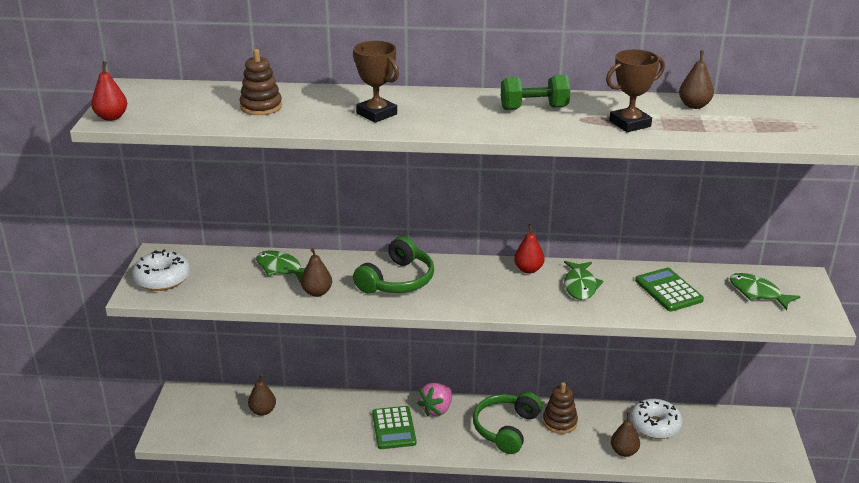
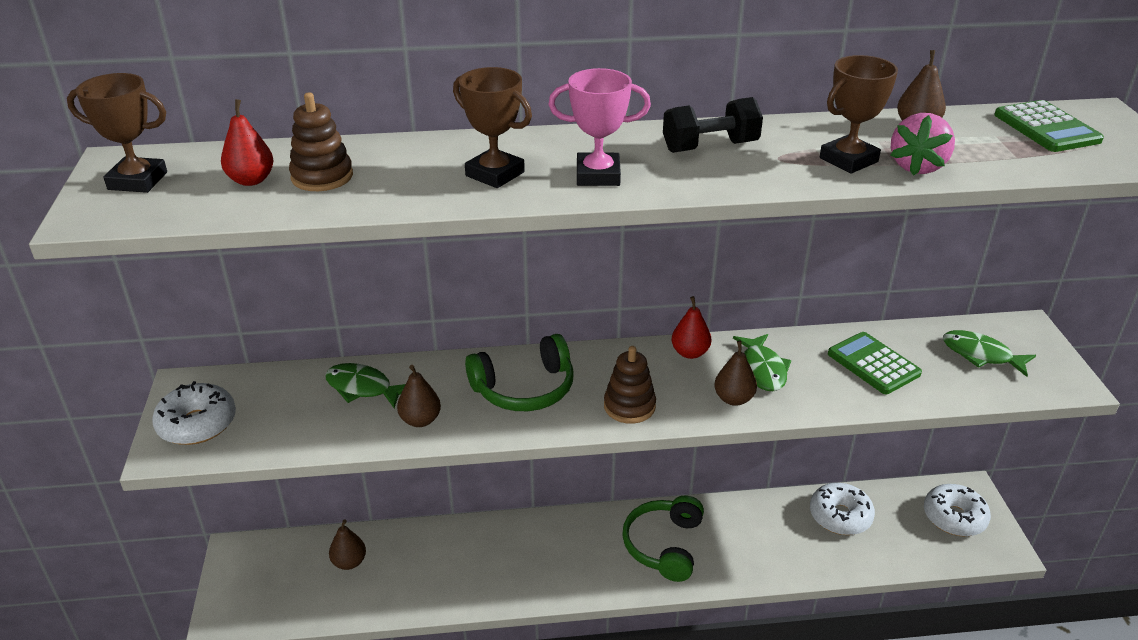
camera: 10 degrees left, 5 degrees up
red pear [91,61,127,121] -> red pear moved to [221,99,274,186]
green headphones [353,236,434,294] -> green headphones turned 45 degrees clockwise [465,334,573,411]
green calculator [372,406,416,449] -> green calculator moved to [994,100,1104,152]
pink strawberry [417,383,452,416] -> pink strawberry moved to [890,113,955,176]
green dumbbell [501,75,570,110] -> black dumbbell [663,97,763,153]
brown stacking toy [543,382,578,434] -> brown stacking toy moved to [604,346,656,424]
brown pear [611,412,640,457] -> brown pear moved to [714,341,757,406]
none -> brown trophy [67,73,167,193]
none -> pink trophy [548,68,651,186]
none -> white donut [924,484,991,537]

